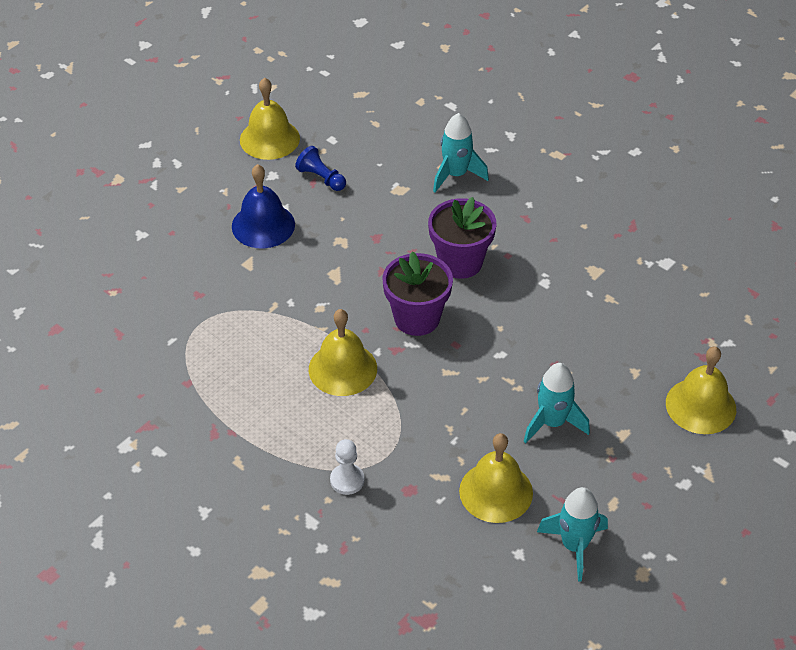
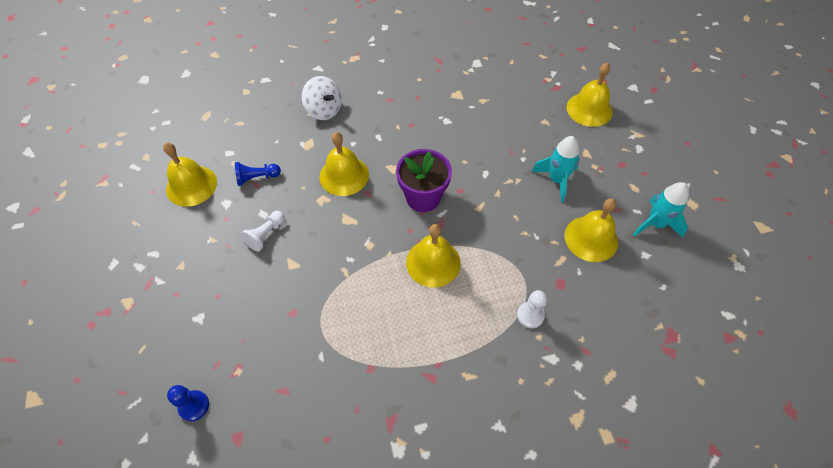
camera: 55 degrees left, 10 degrees up
blue bell [232,164,295,248] -> white pawn [241,211,285,252]
purple flower pot [428,197,496,279] -> none
turquoise rocket [433,113,489,192] -> white spinning top [302,76,342,120]
none -> blue pawn [167,385,209,421]
none -> yellow bell [320,132,369,196]

